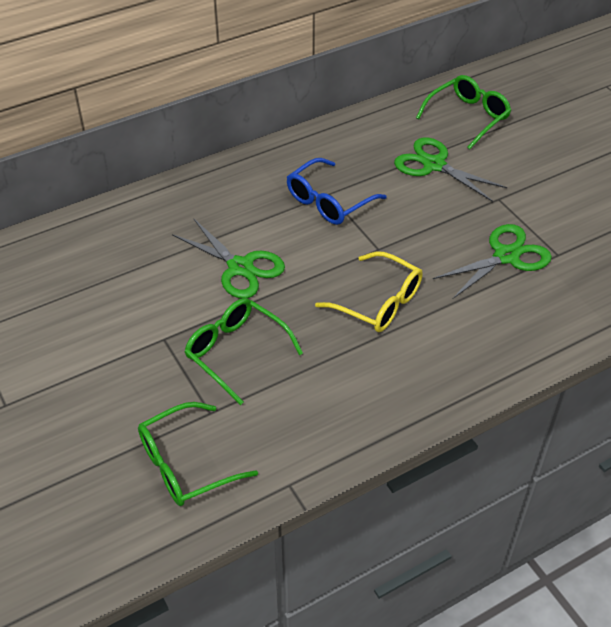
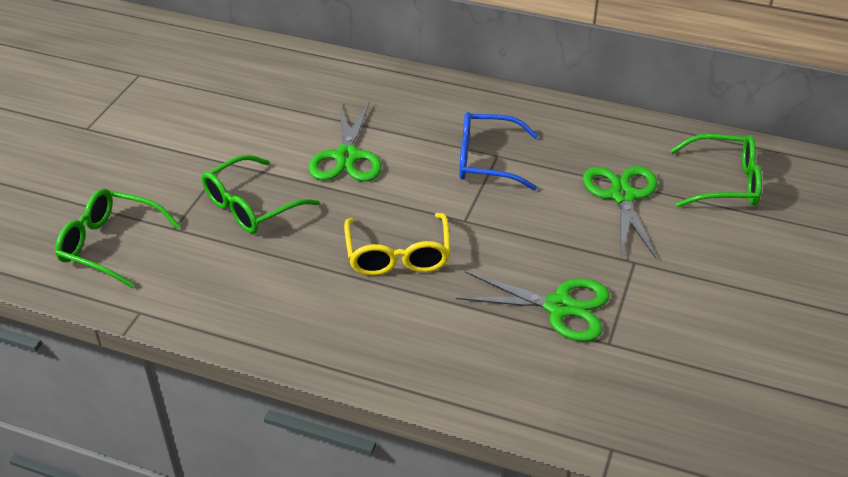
camera: 50 degrees right, 5 degrees down
green glasses [184,298,303,405] -> green glasses turned 135 degrees counterclockwise [202,155,320,233]

